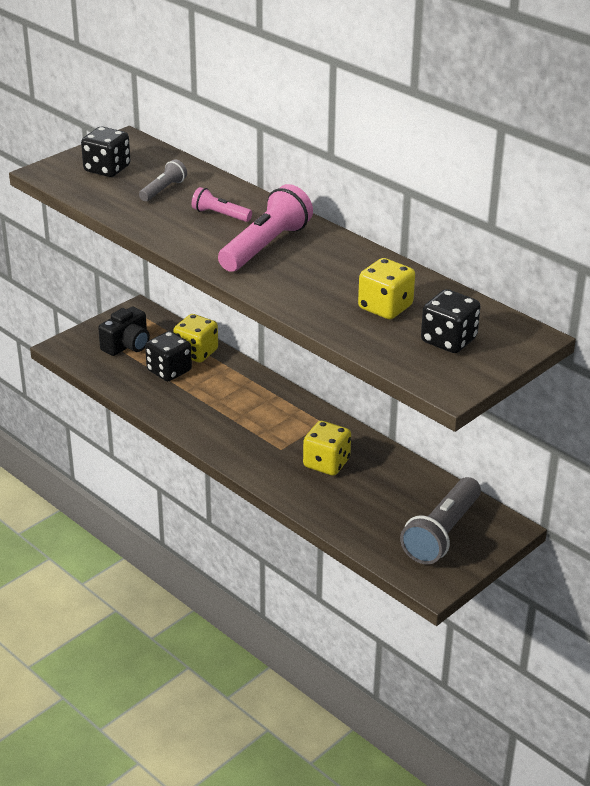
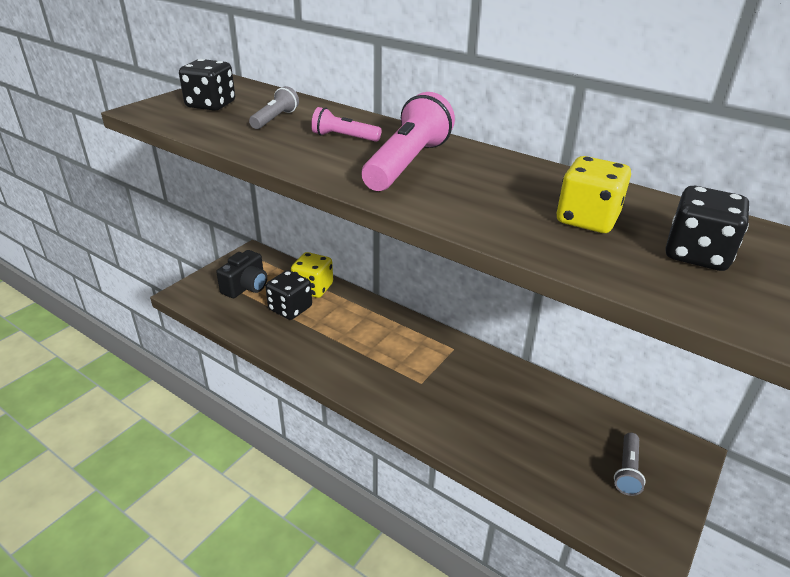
camera: 10 degrees left, 0 degrees up
yellow dice [303,421,351,476] -> none
grey flashlight [400,477,481,564] -> grey flashlight [614,432,646,496], size x0.53

